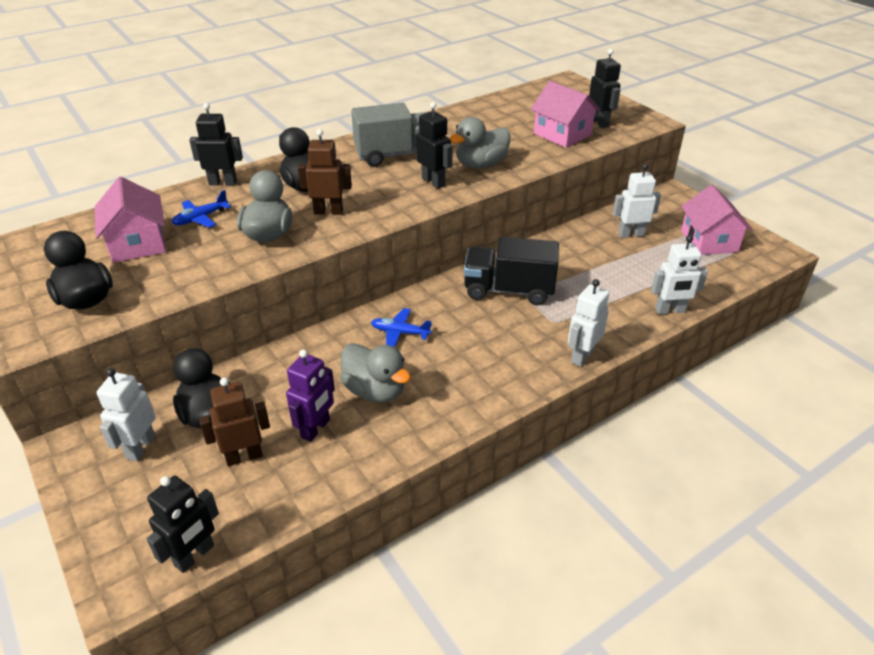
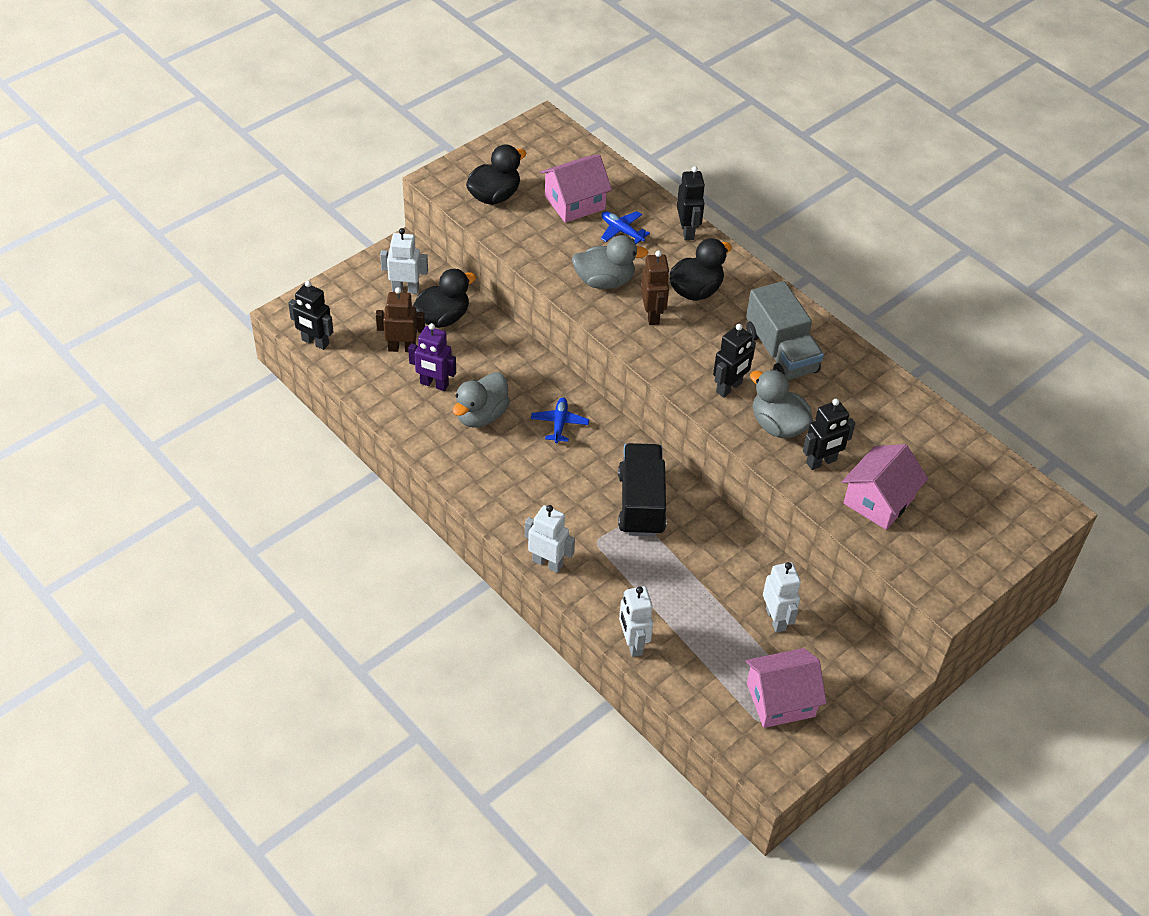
camera: 80 degrees right, 10 degrees up
brown robot [199,377,270,466] -> brown robot turned 60 degrees counterclockwise [376,287,425,352]
black robot [589,49,621,128] -> black robot moved to [803,399,855,470]

